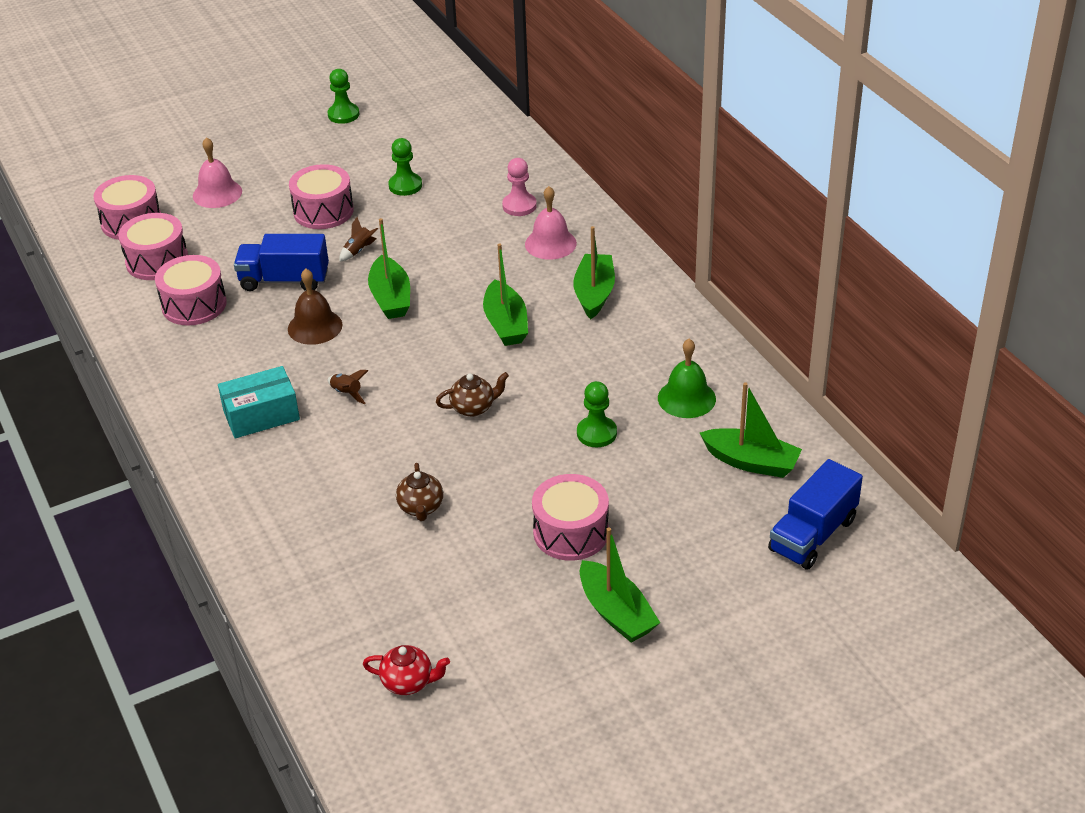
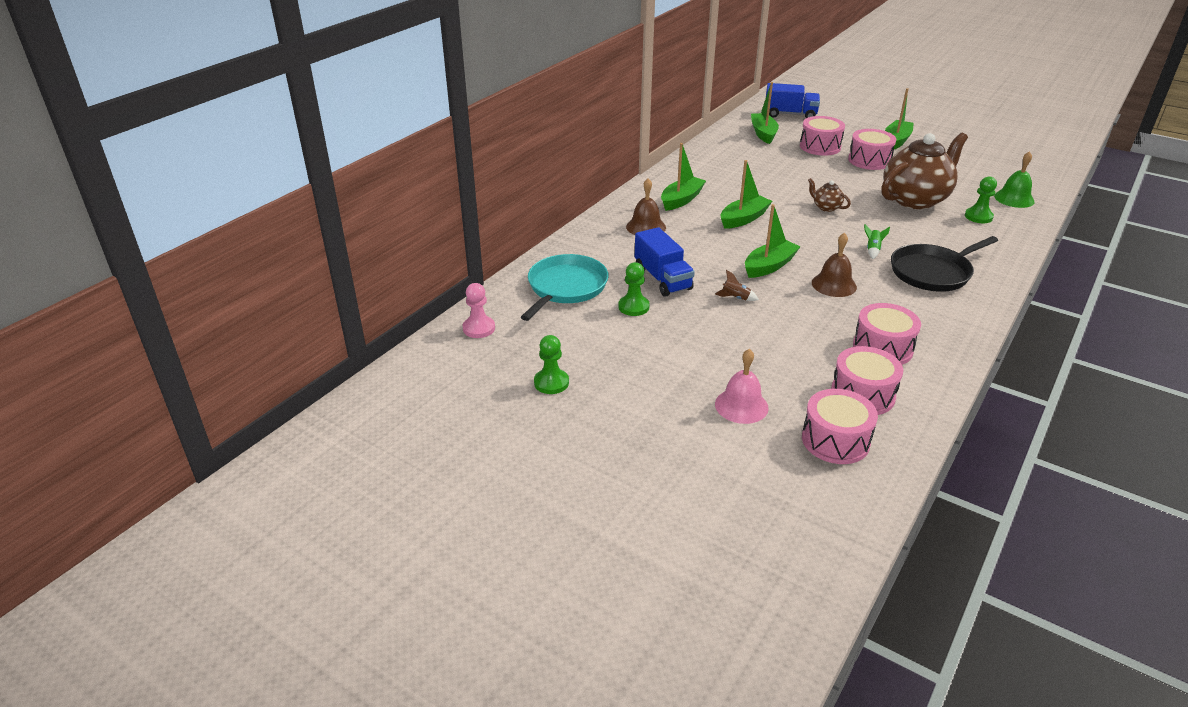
camera: 120 degrees left, 5 degrees down
turquoise box [218,366,300,438] -> black pan [891,236,998,292]
blue truck [234,234,329,291] -> blue truck moved to [635,227,695,297]
pink drum [289,164,354,229] -> pink drum moved to [800,116,845,156]
brown rocket [328,370,368,404] -> green rocket [864,224,890,259]
red teapot [363,645,450,695] -> none
brown teapot [396,463,443,521] -> brown teapot [881,132,968,209], size x2.38
pink pawn [502,158,537,216] -> pink pawn moved to [463,283,495,338]
pink bell [525,186,577,260] -> brown bell [626,178,666,235]
green boat [573,226,615,319] -> green boat turned 150 degrees clockwise [661,143,706,211]
green pawn [577,381,617,447] -> green pawn moved to [965,176,997,223]
green bell [658,339,716,418] -> green bell moved to [994,151,1035,208]
none -> turquoise pan [521,254,608,321]

